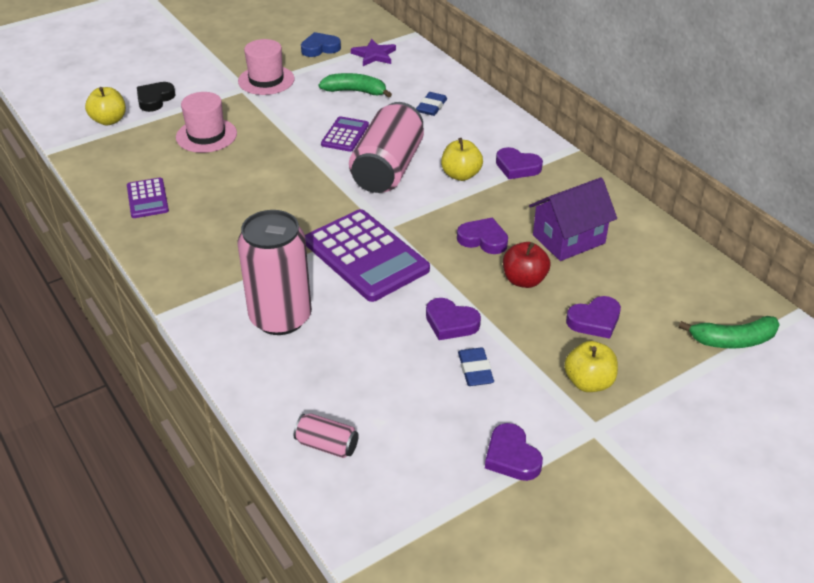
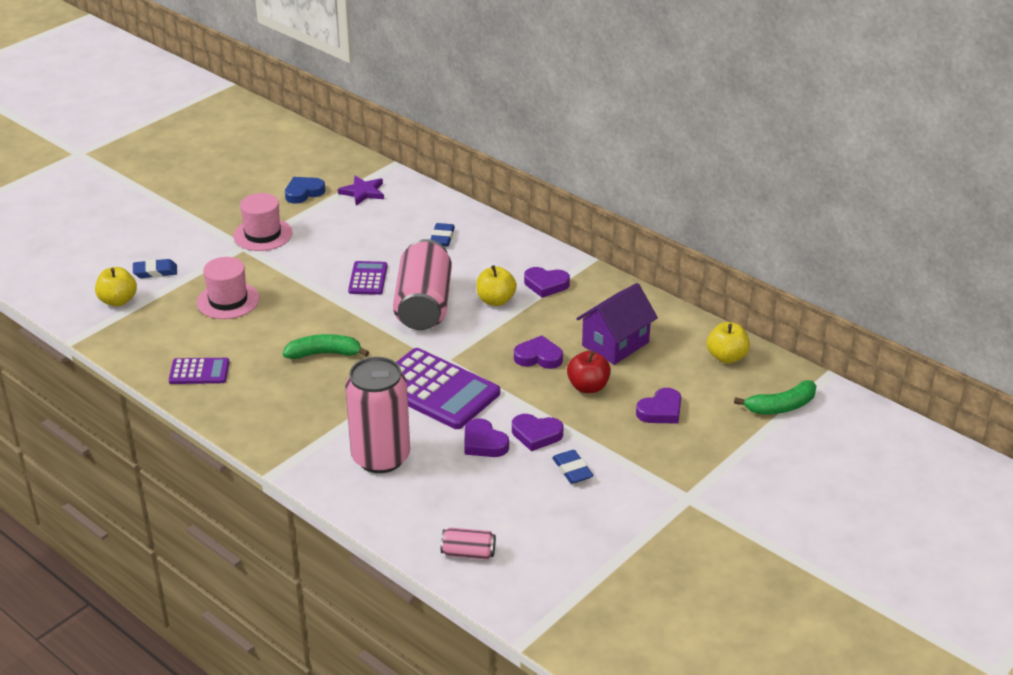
camera: 15 degrees left, 5 degrees down
purple calculator [127,178,169,218] -> purple calculator turned 60 degrees counterclockwise [169,358,230,384]
black heart [137,82,175,112] -> blue eraser [133,259,177,278]
green banana [319,73,392,98] -> green banana moved to [283,334,369,359]
purple heart [485,423,543,481] -> purple heart moved to [464,418,509,457]
yellow apple [564,341,618,392] -> yellow apple moved to [707,322,750,364]

